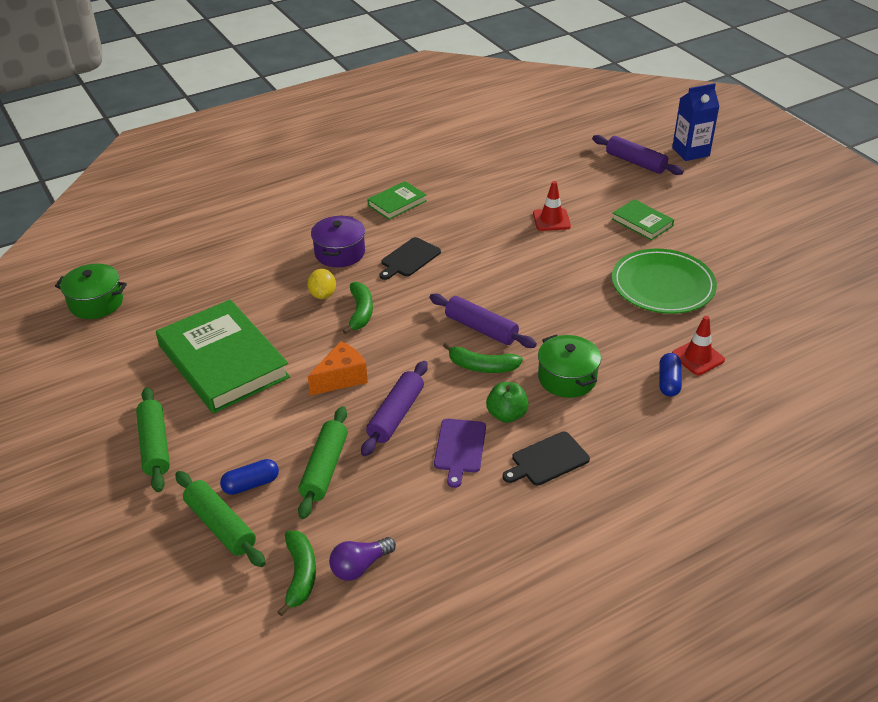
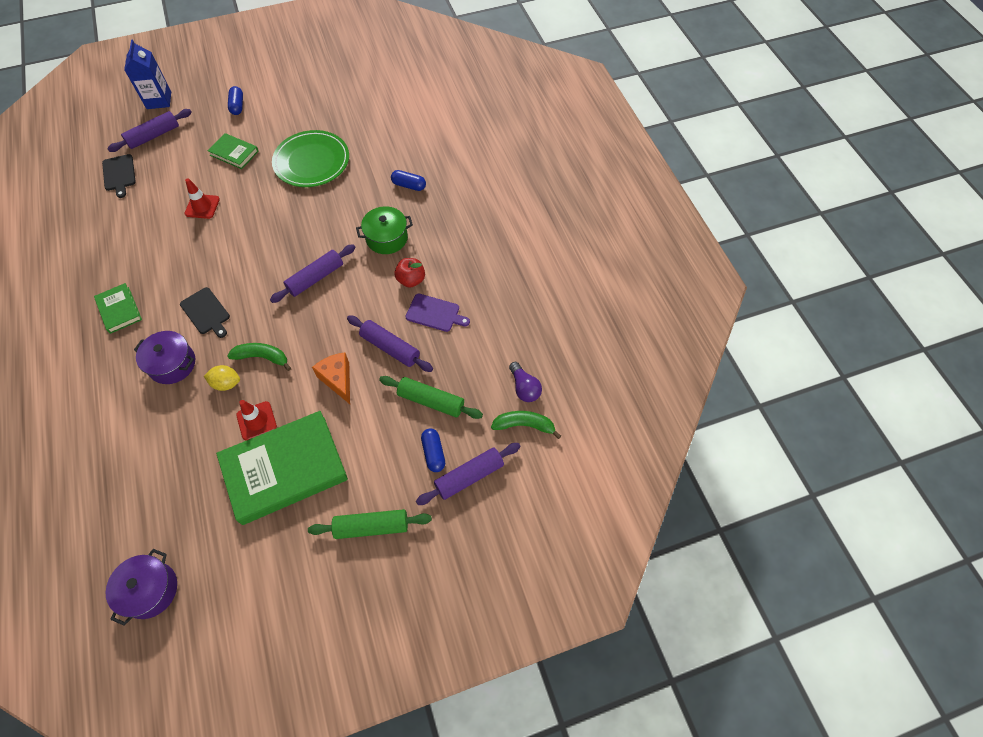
camera: 80 degrees left, 20 degrees up
green pot [55,264,127,319] -> purple pot [106,549,177,626]
green rolling pin [175,471,266,567] -> purple rolling pin [416,443,520,505]
green banana [443,342,523,373] -> none
green apple [486,382,529,423] -> red apple [394,258,425,288]
black cutting board [503,431,590,485] -> black cutting board moved to [102,154,136,198]
green book [612,199,674,240] -> green book turned 60 degrees clockwise [208,133,259,169]
red traffic cone [672,316,725,375] -> red traffic cone moved to [236,400,277,441]
none -> blue capsule [228,86,243,115]

